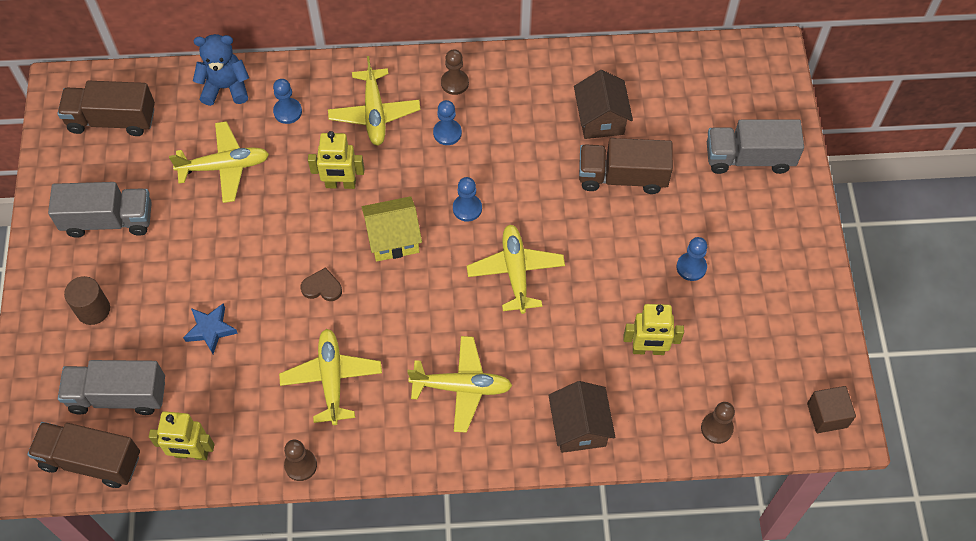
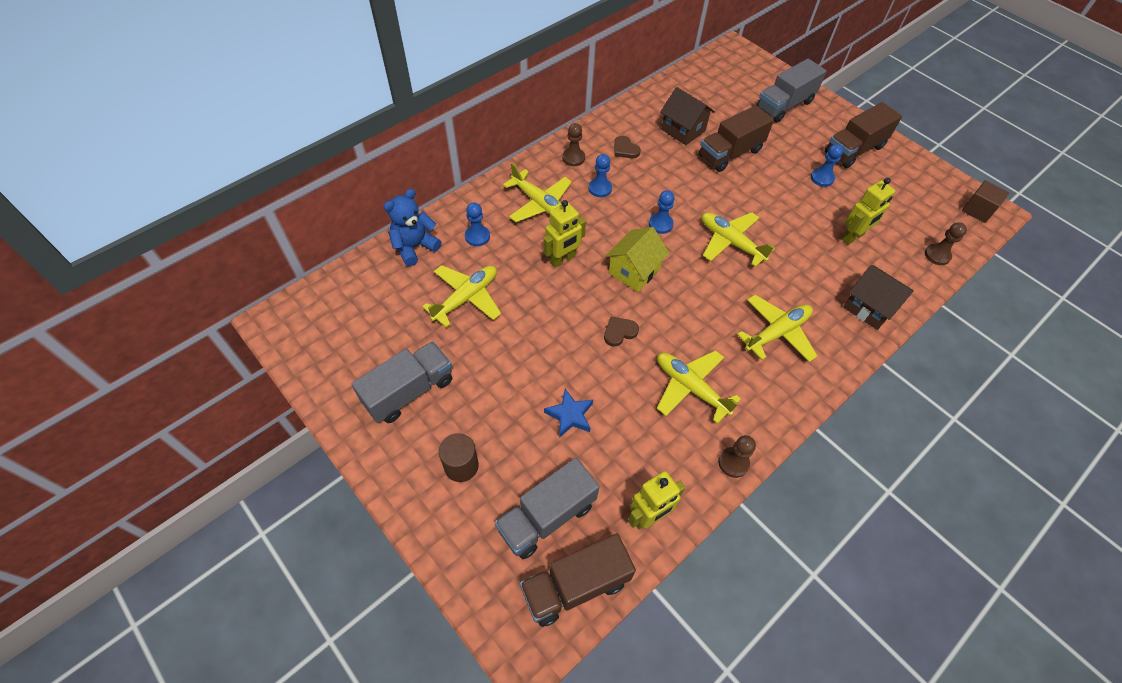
camera: 40 degrees left, 5 degrees down
brown truck [57,81,155,136] -> brown truck moved to [825,102,902,168]
none -> brown heart [614,136,641,158]

